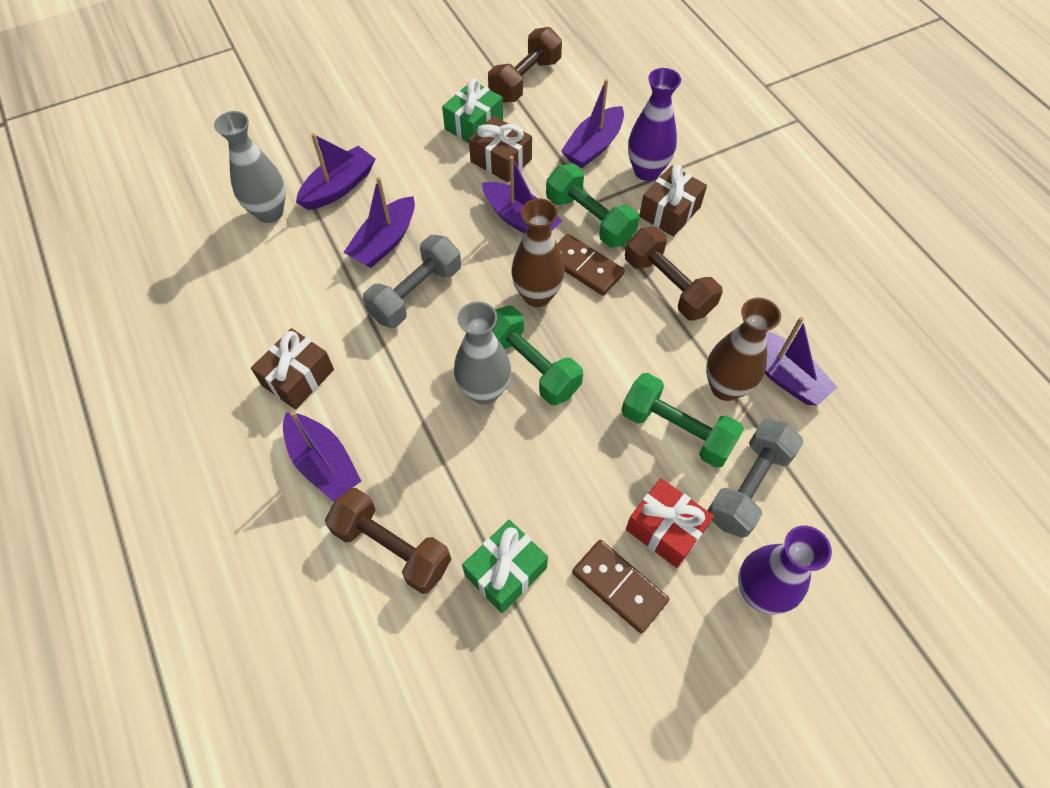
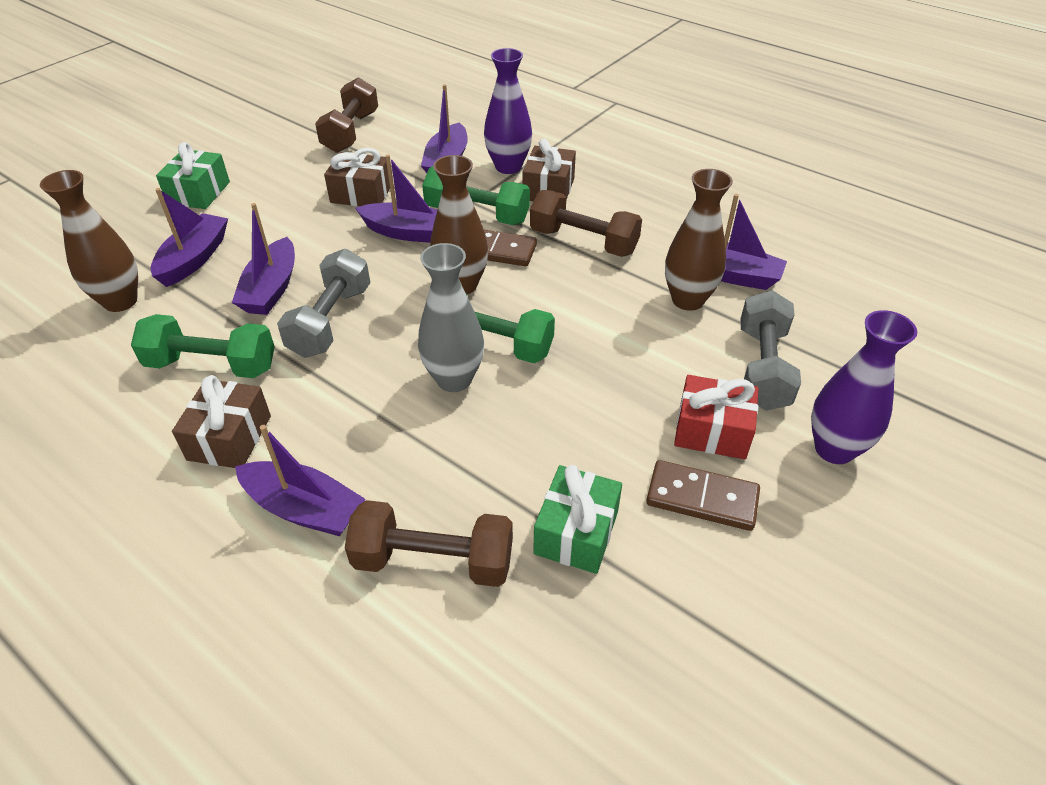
camera: 25 degrees left, 15 degrees down
grey vase [214,111,286,223] -> brown vase [40,170,138,312]
green gift [442,79,503,143] -> green gift moved to [156,142,230,209]
green dumbbell [621,373,744,468] -> green dumbbell moved to [131,314,275,378]

